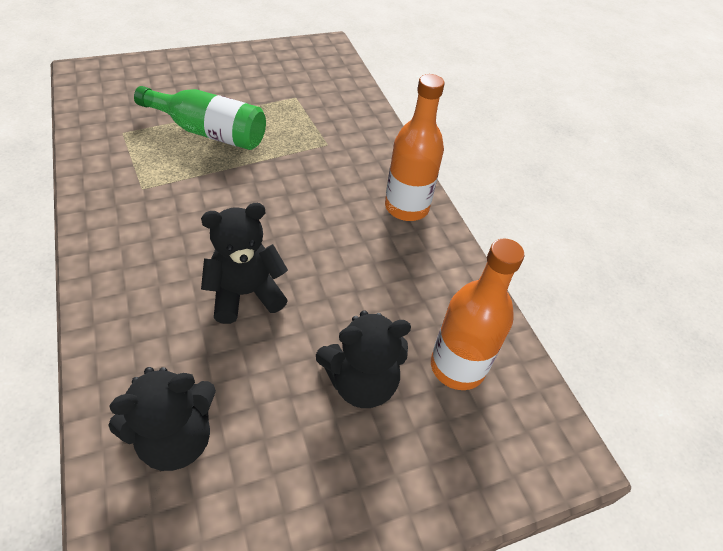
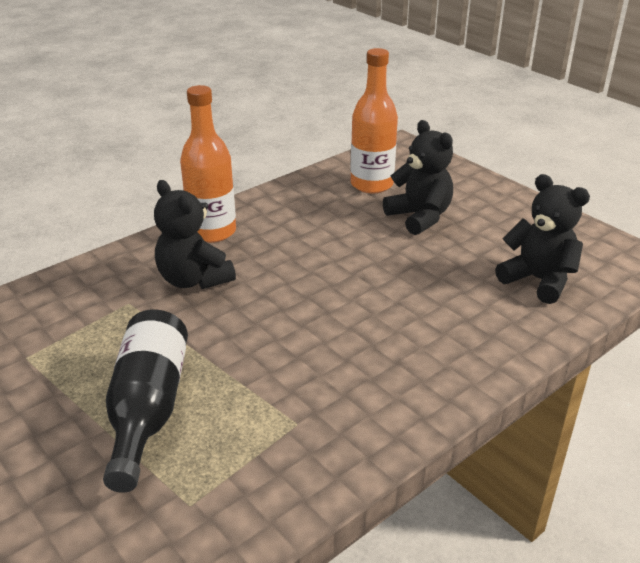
camera: 105 degrees left, 15 degrees down
green bottle [134,86,266,150] -> black bottle [103,309,188,493]
black teddy bear [201,203,288,324] -> black teddy bear moved to [154,180,236,289]

